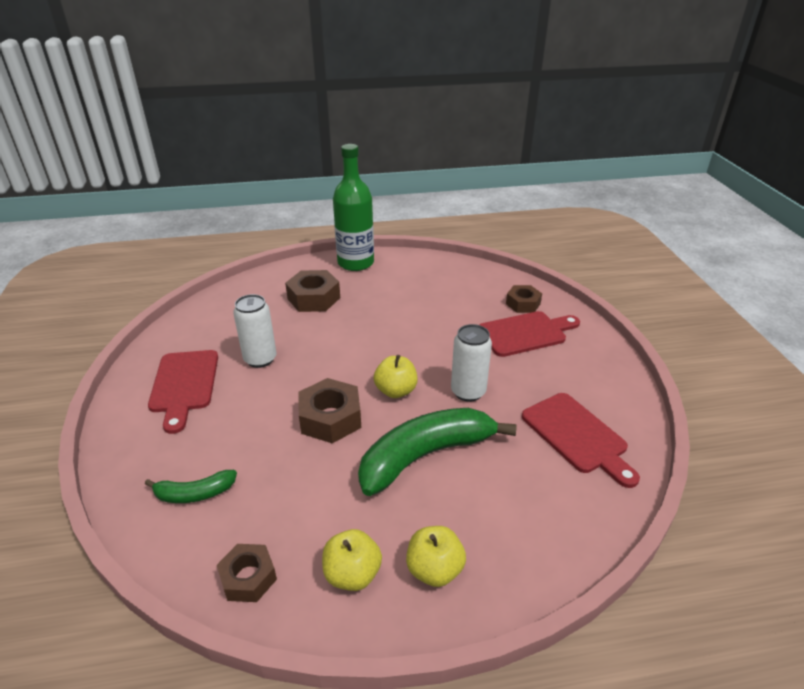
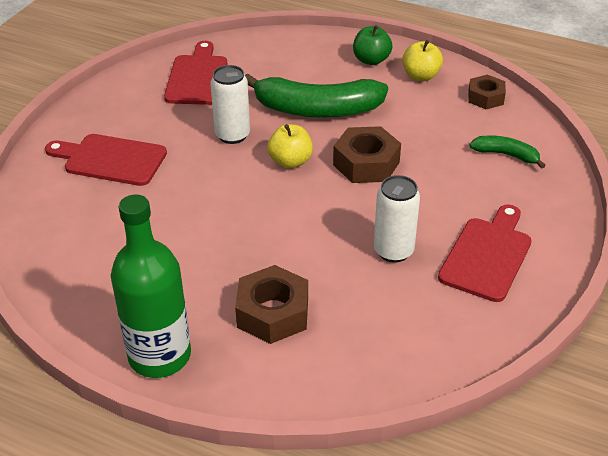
camera: 145 degrees left, 5 degrees up
yellow apple [406,526,466,587] -> green apple [353,25,392,65]
brown nut [506,285,542,313] -> none

